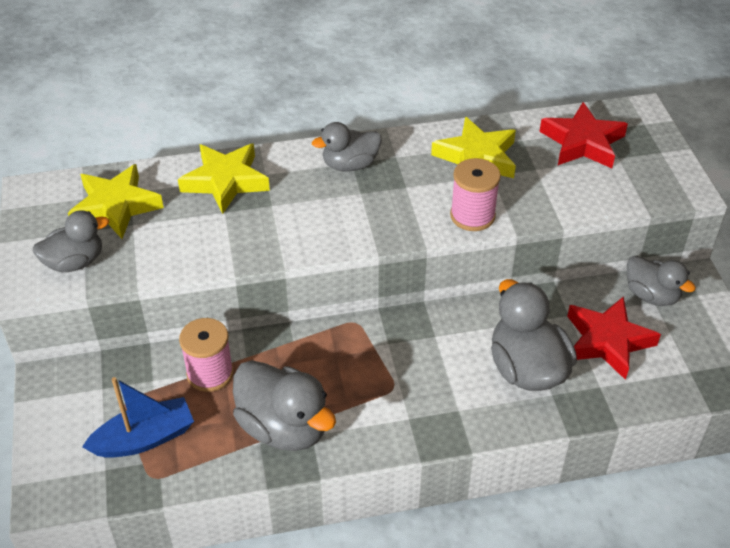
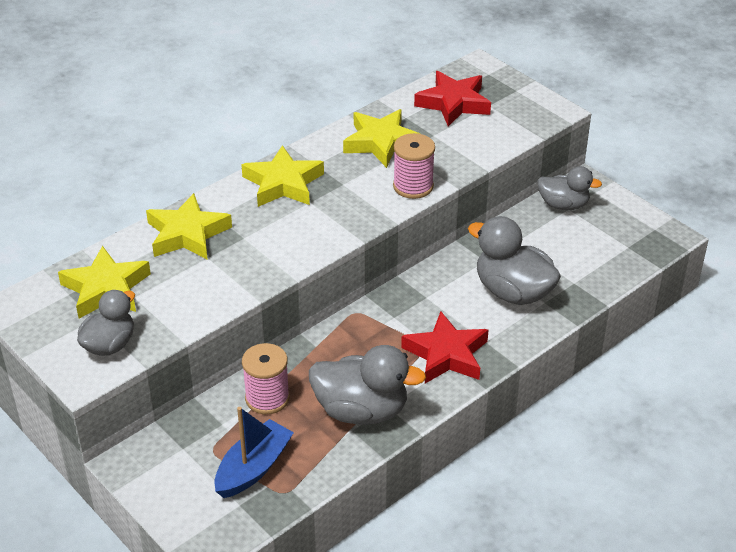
camera: 30 degrees left, 5 degrees down
grey duck [312,122,382,171] -> yellow star [241,145,324,207]
red star [567,296,661,380] -> red star moved to [401,311,488,384]

